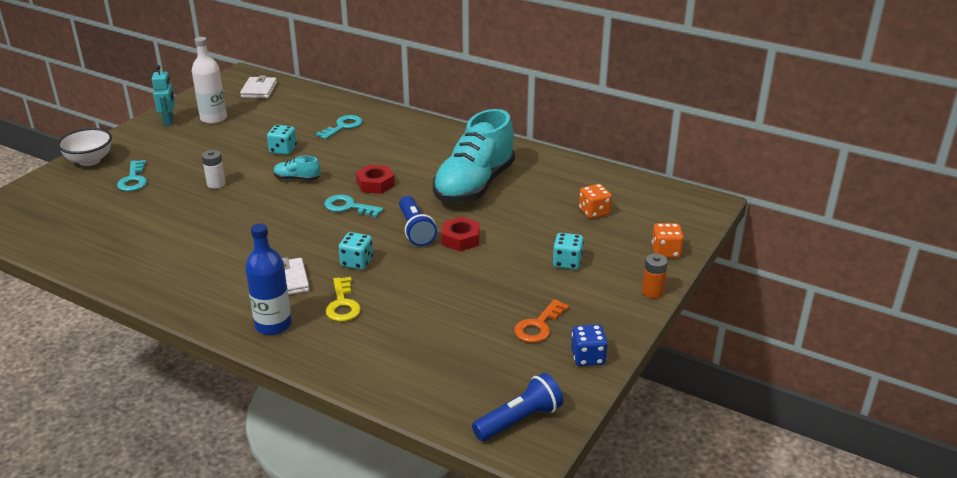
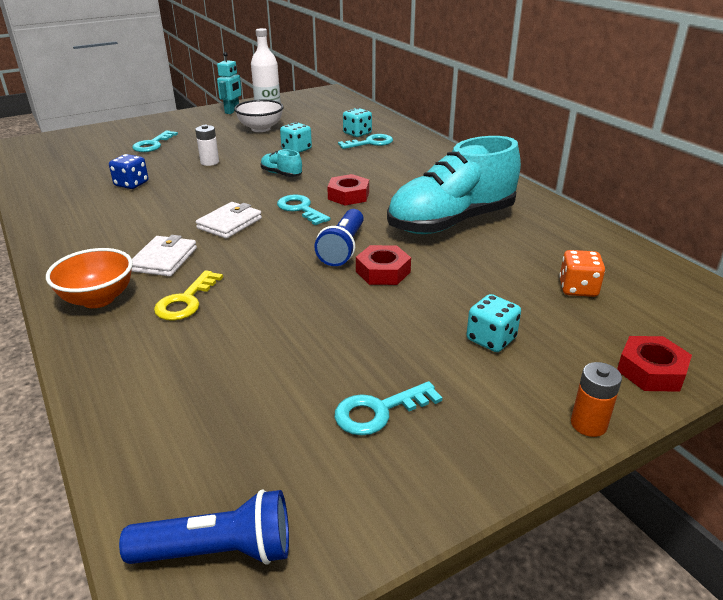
camera: 30 degrees right, 0 degrees up
white bowl [57,128,112,166] -> white bowl moved to [234,100,284,132]
white wallet [240,75,277,98] -> white wallet moved to [196,202,262,239]
blue bottle [245,223,292,335] -> orange bowl [46,248,133,308]
turquoise dice [338,232,373,270] -> turquoise dice moved to [343,108,372,137]
orange key [514,299,569,343] -> turquoise key [334,381,442,436]
blue dice [571,324,608,366] -> blue dice moved to [109,154,148,189]
orange dice [652,223,684,258] -> red nut [617,336,692,392]

